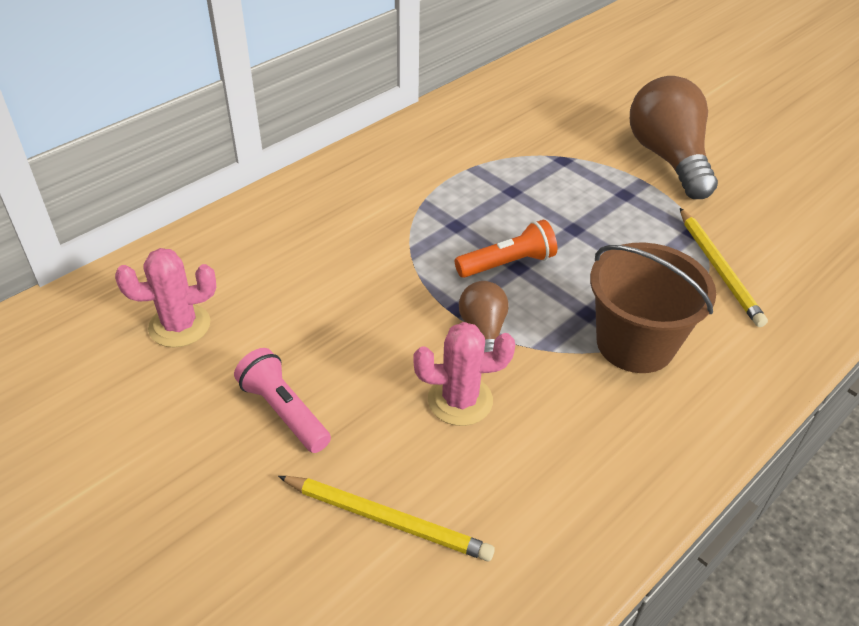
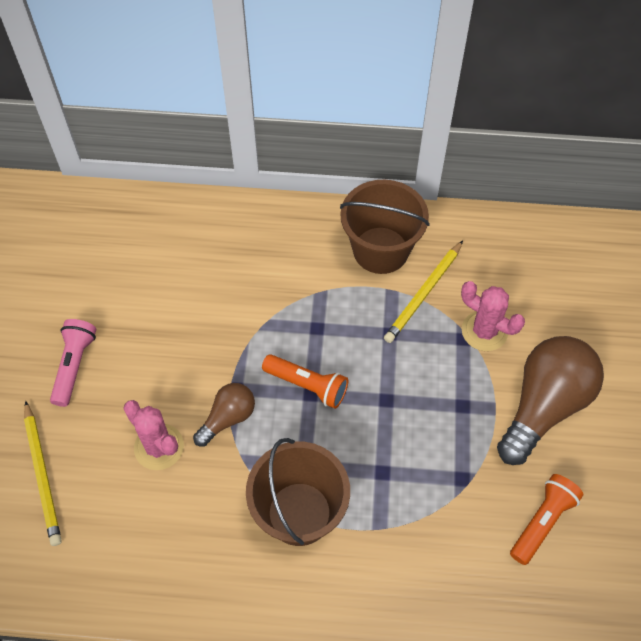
camera: 50 degrees right, 15 degrees up
pink cactus [115,248,216,347] -> pink cactus moved to [461,281,525,351]
yellow pencil [680,208,768,327] -> yellow pencil moved to [384,240,463,343]
none -> brown bucket [340,180,430,274]
none -> orange flashlight [510,474,584,565]

